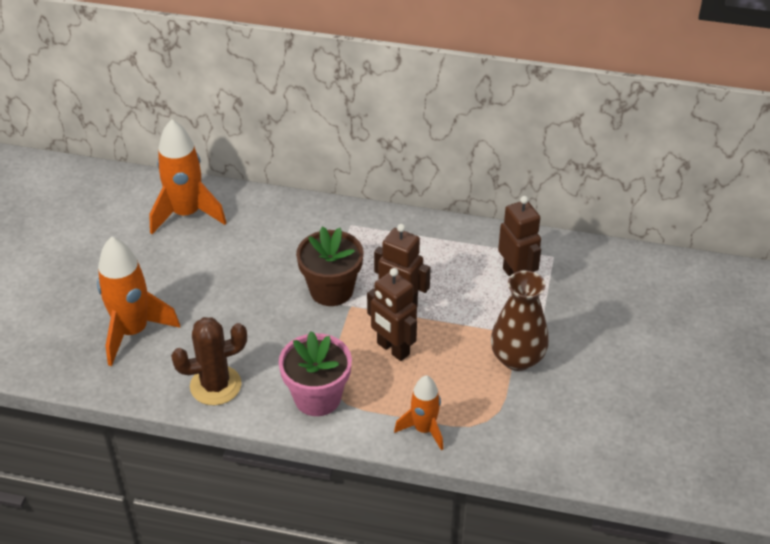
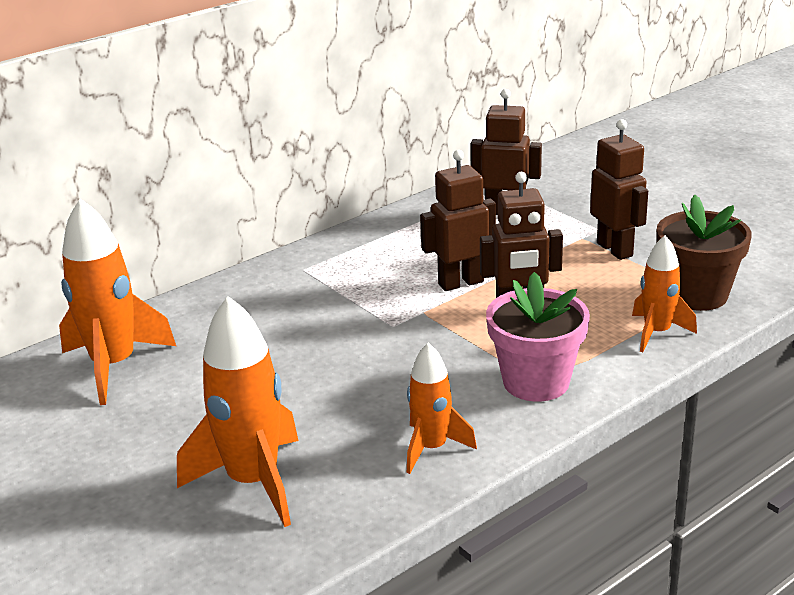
camera: 50 degrees left, 15 degrees down
brown cactus [171,317,247,405] -> orange rocket [407,343,477,474]
brown flower pot [296,227,364,306] -> brown flower pot moved to [657,194,752,311]
brown vase [491,270,549,371] -> brown robot [590,119,648,260]

